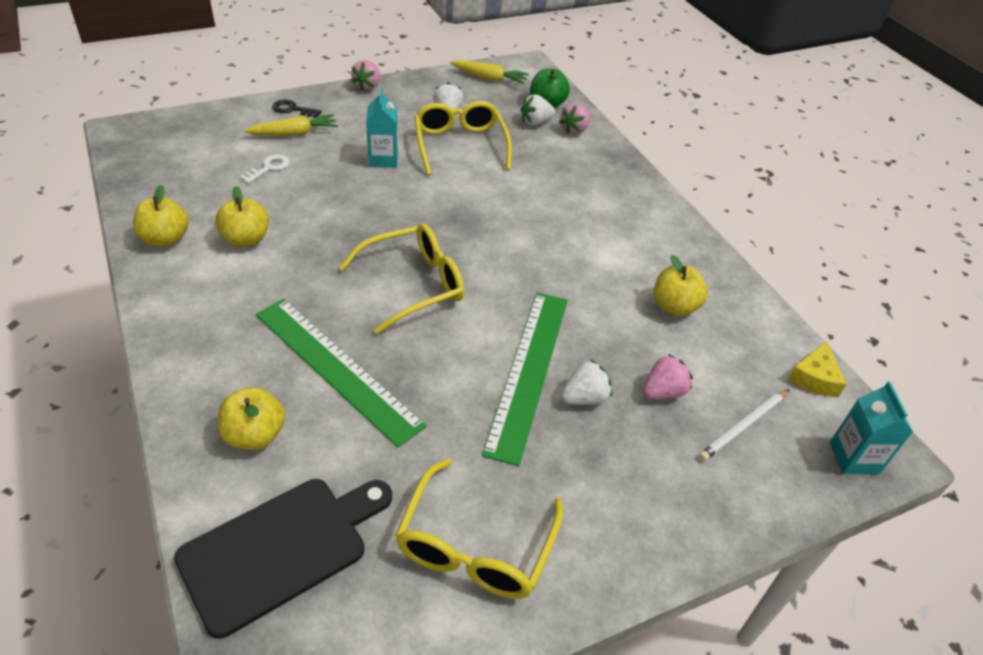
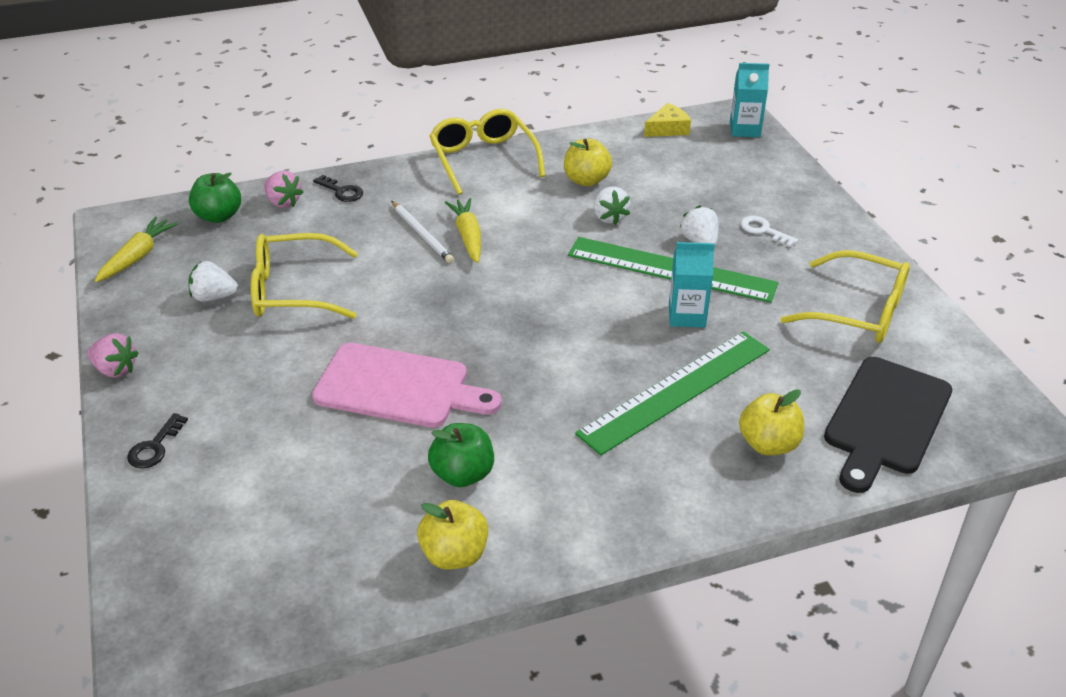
camera: 80 degrees left, 5 degrees down
black cutting board [174,479,392,639] -> black cutting board turned 120 degrees counterclockwise [824,357,953,493]
yellow apple [215,186,269,247] -> green apple [428,423,494,487]
white key [240,154,289,184] -> white key moved to [741,216,798,247]
yellow carrot [244,114,338,136] -> yellow carrot moved to [445,198,481,263]
yellow glasses [339,223,464,334] -> yellow glasses moved to [429,109,545,195]
turquoise carton [366,88,398,168] -> turquoise carton moved to [669,242,715,328]
white strawberry [521,94,555,126] -> white strawberry moved to [594,187,630,225]
pink strawberry [643,354,693,399] -> none
white pencil [699,389,789,461] -> white pencil moved to [391,201,454,263]
yellow cheese [788,341,847,397] -> yellow cheese turned 60 degrees counterclockwise [644,103,691,137]
none -> pink cutting board [312,343,502,428]
none -> black key [313,175,363,202]

